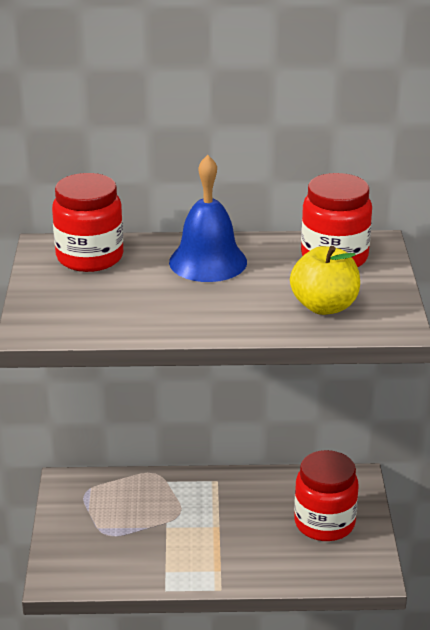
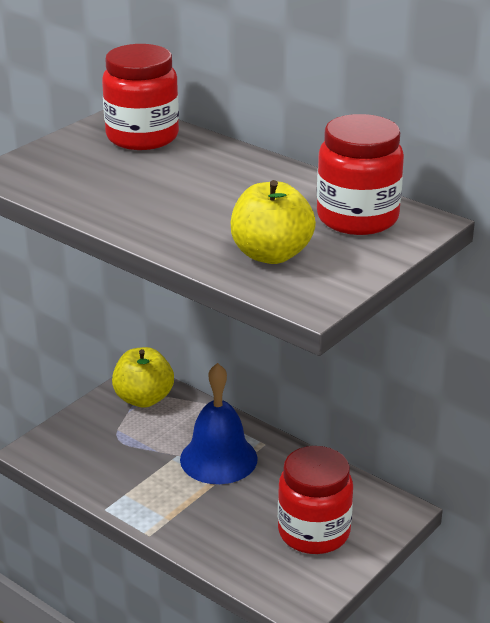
camera: 40 degrees right, 0 degrees up
blue bell [169,155,247,282] -> blue bell moved to [180,363,258,484]
none -> yellow apple [112,347,174,408]

